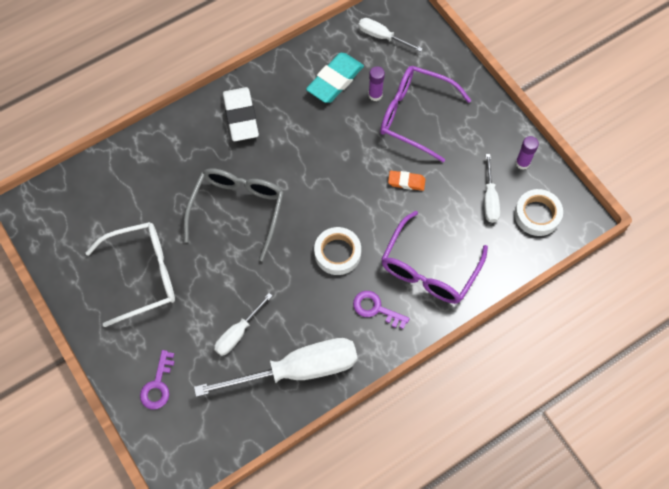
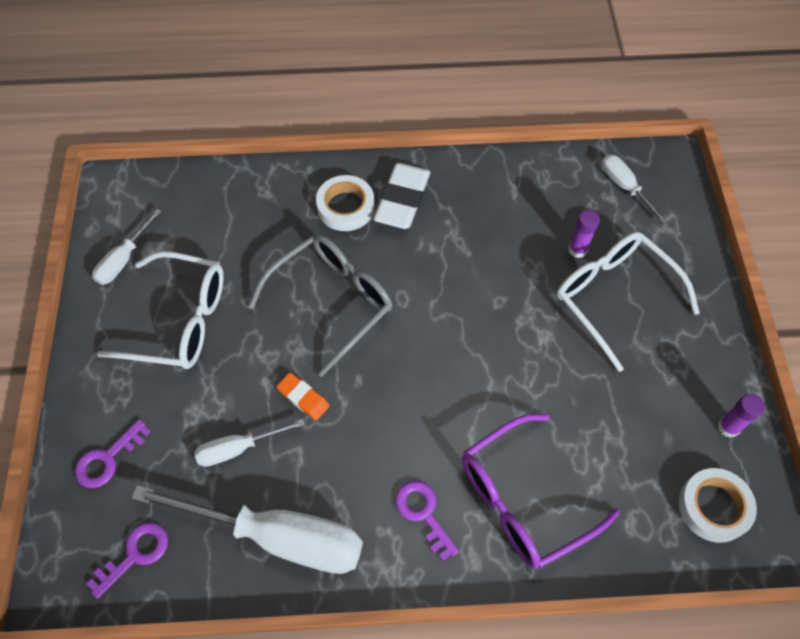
camera: 30 degrees right, 5 degrees down
turquoise eraser [306,53,364,103] -> none
white tape [314,227,361,275] -> white tape moved to [316,175,375,231]
purple glasses [380,66,472,162] -> white glasses [556,232,700,372]
orange eraser [388,171,426,191] -> orange eraser moved to [276,373,330,420]
white screwdriver [484,154,500,223] -> white screwdriver moved to [92,209,162,285]
none -> purple key [86,522,168,599]

